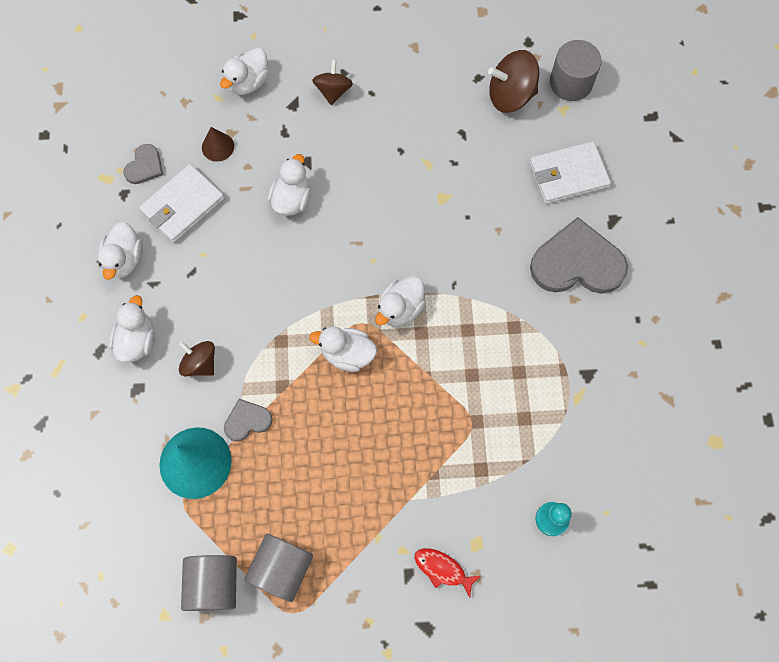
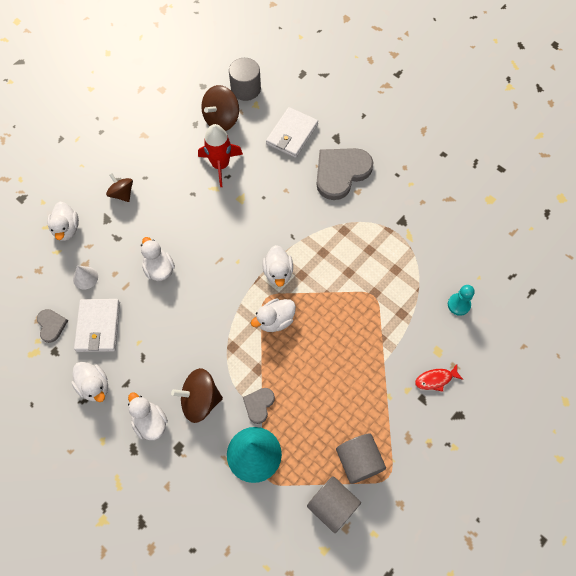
camera: 45 degrees left, 5 degrees down
brown spinning top [179,341,215,376] -> brown spinning top [171,368,223,423], size x1.55
brown cone [202,127,234,162] -> white cone [73,266,98,290]
none -> red rocket [198,124,243,187]

